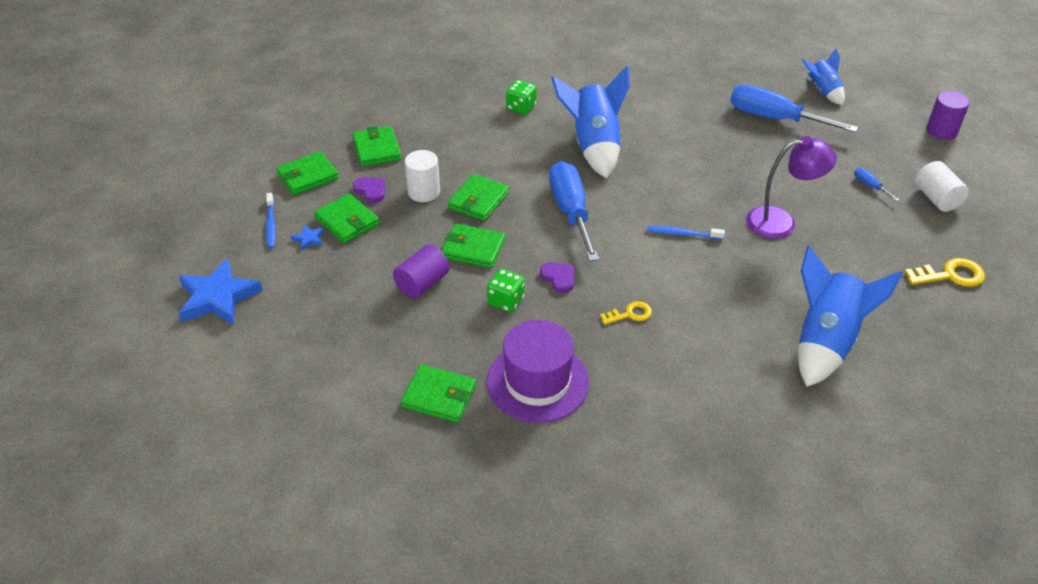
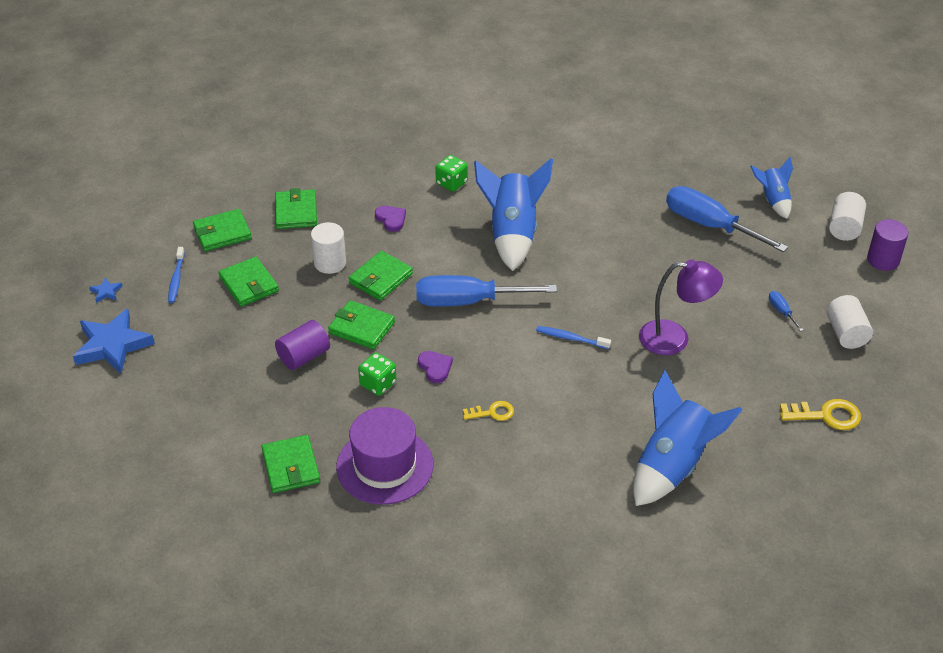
camera: 10 degrees right, 0 degrees up
blue star [291,224,324,250] -> blue star moved to [89,277,123,303]
purple heart [353,177,385,203] -> purple heart moved to [375,206,406,232]
green wallet [401,364,477,423] -> green wallet turned 45 degrees clockwise [262,435,320,493]
blue screwdriver [549,161,599,261] -> blue screwdriver turned 90 degrees counterclockwise [416,275,557,306]
none -> white cylinder [829,192,866,241]

